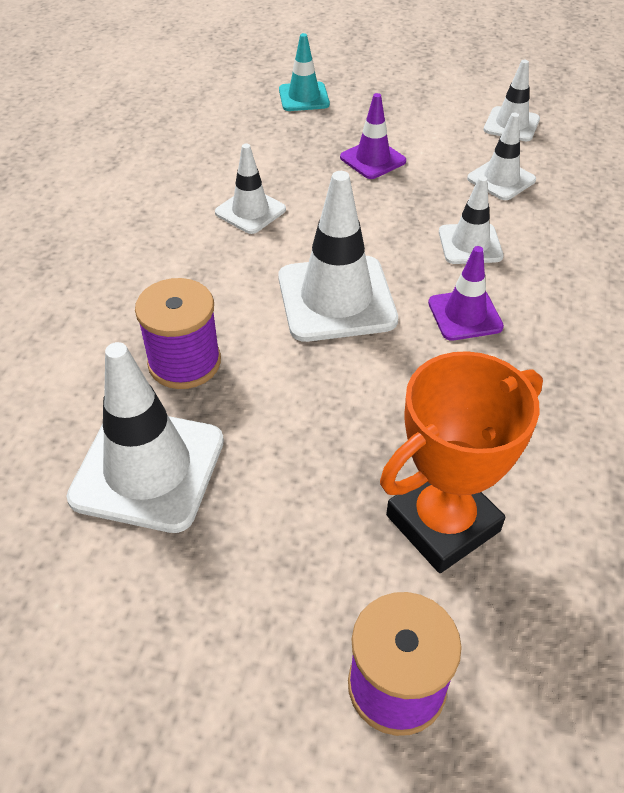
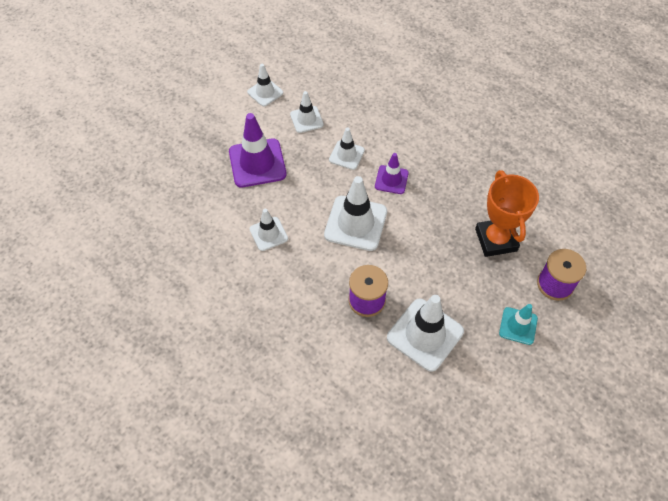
camera: 65 degrees left, 10 degrees up
turquoise traffic cone [279,33,330,111] -> turquoise traffic cone moved to [499,304,538,345]
purple traffic cone [340,93,406,179] -> purple traffic cone [229,113,287,188], size x1.75

